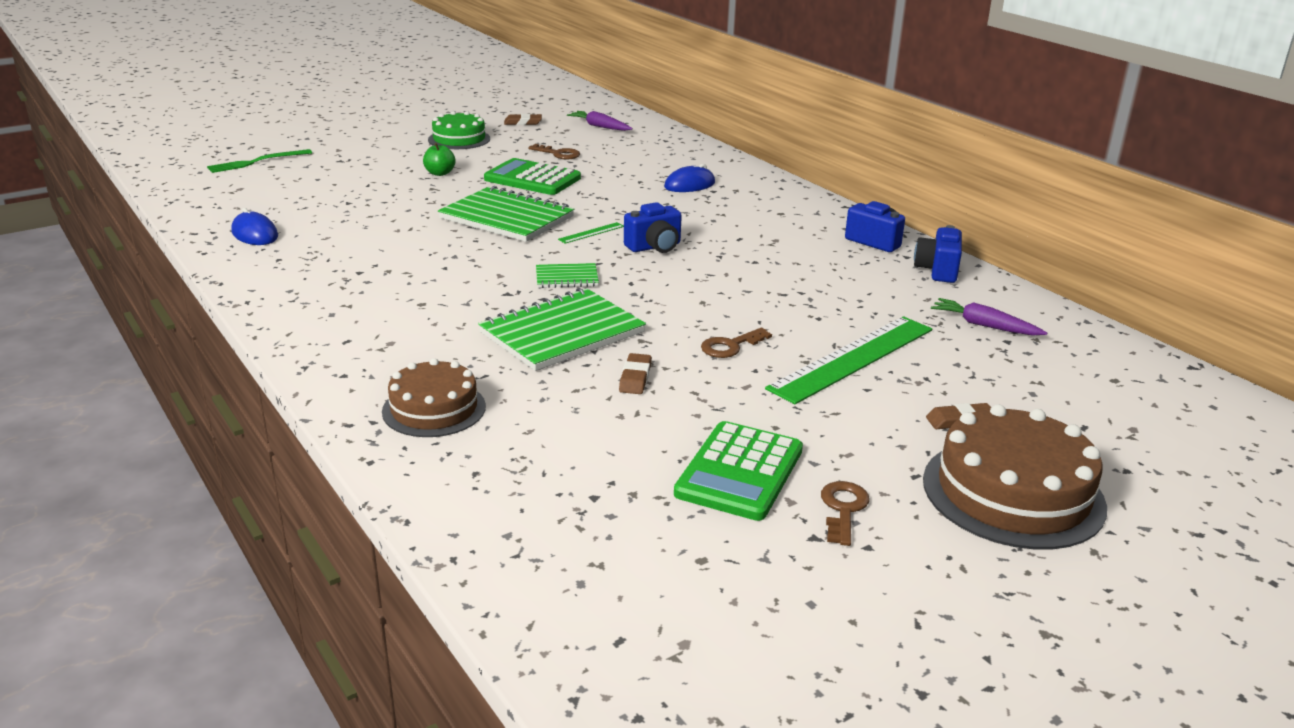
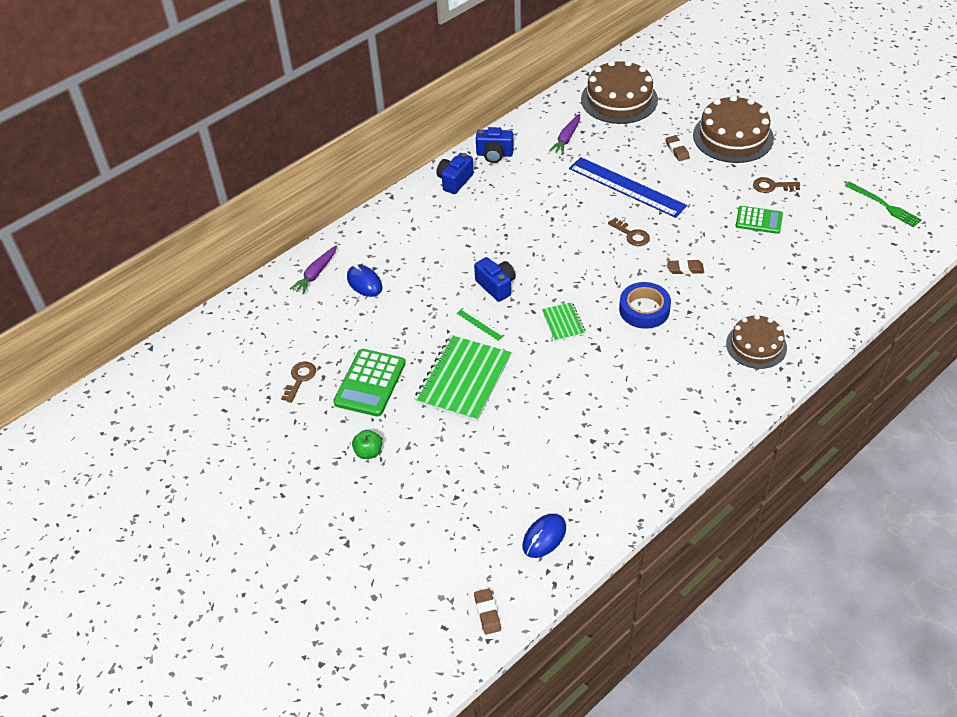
camera: 95 degrees left, 20 degrees up
green fork [207,149,312,173] -> green fork moved to [845,182,922,227]
green cake [428,111,490,149] -> none
green notebook [478,288,646,371] -> blue tape [619,282,671,329]
brown eraser [504,114,542,125] -> brown eraser moved to [474,588,501,635]
purple carrot [567,111,633,131] -> purple carrot moved to [290,245,337,295]
green calculator [674,421,803,521] -> green calculator [736,206,783,234], size x0.66
green ruler [765,316,932,404] -> blue ruler [569,157,687,218]
none -> brown cake [581,60,658,124]

